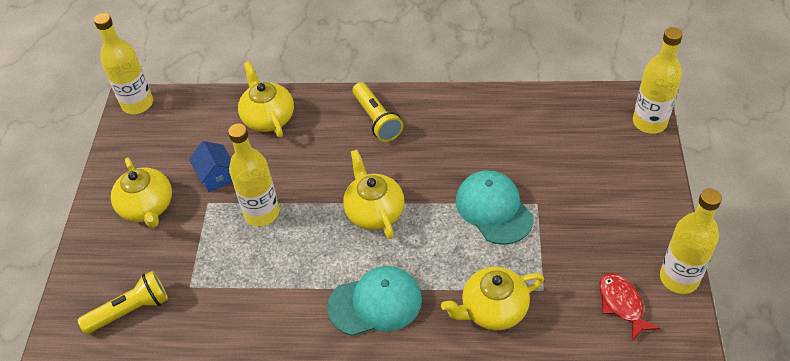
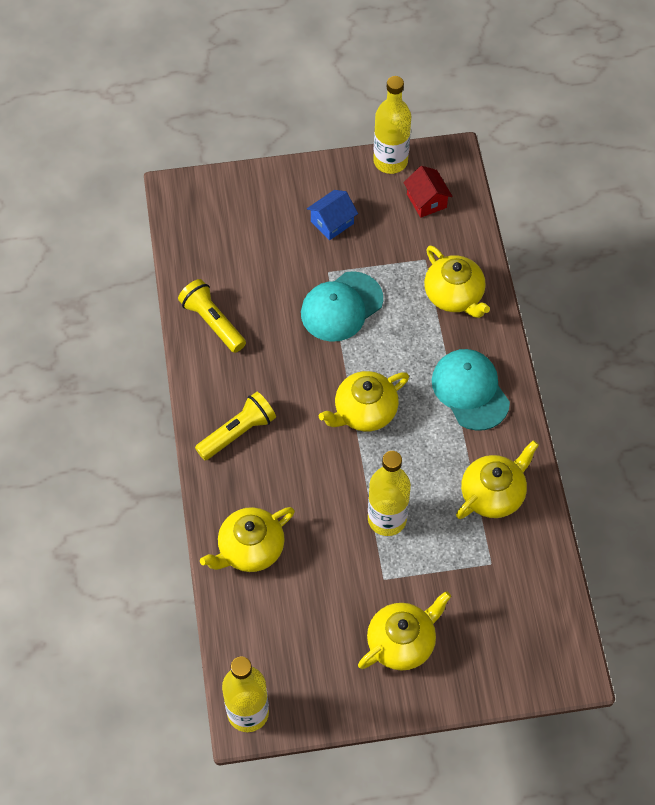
camera: 105 degrees left, 10 degrees up
yellow flashlight [77,271,168,334] -> yellow flashlight moved to [178,279,246,353]
blue house [189,141,232,192] -> blue house moved to [307,190,358,240]
red fish [599,273,660,341] -> red house [403,166,453,218]
yellow bottle [633,27,683,134] -> none
none -> yellow teapot [456,440,539,519]

